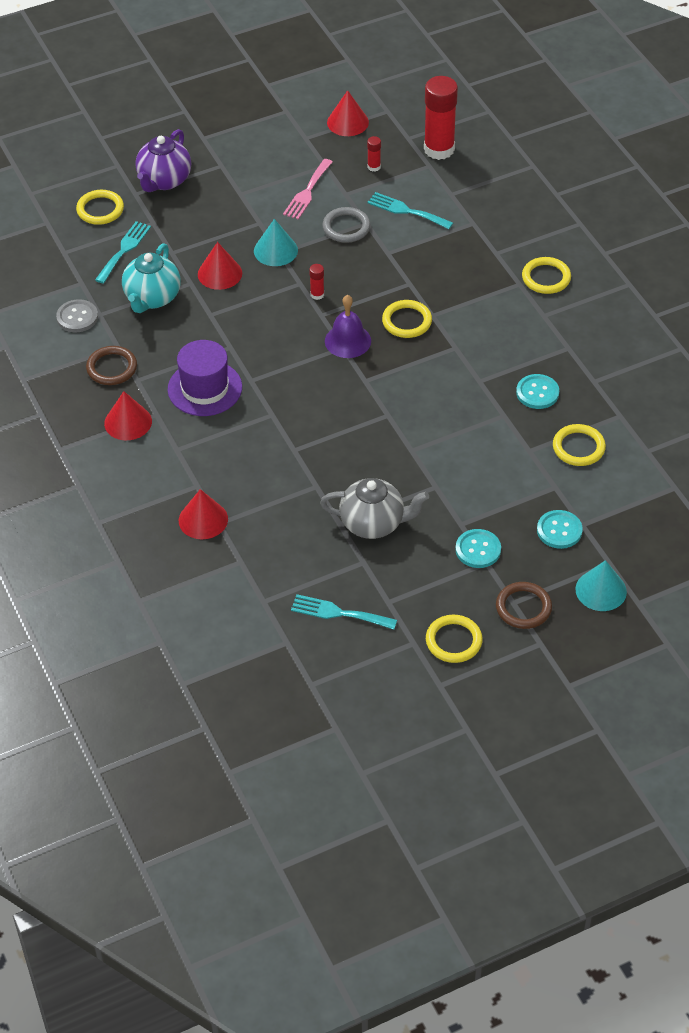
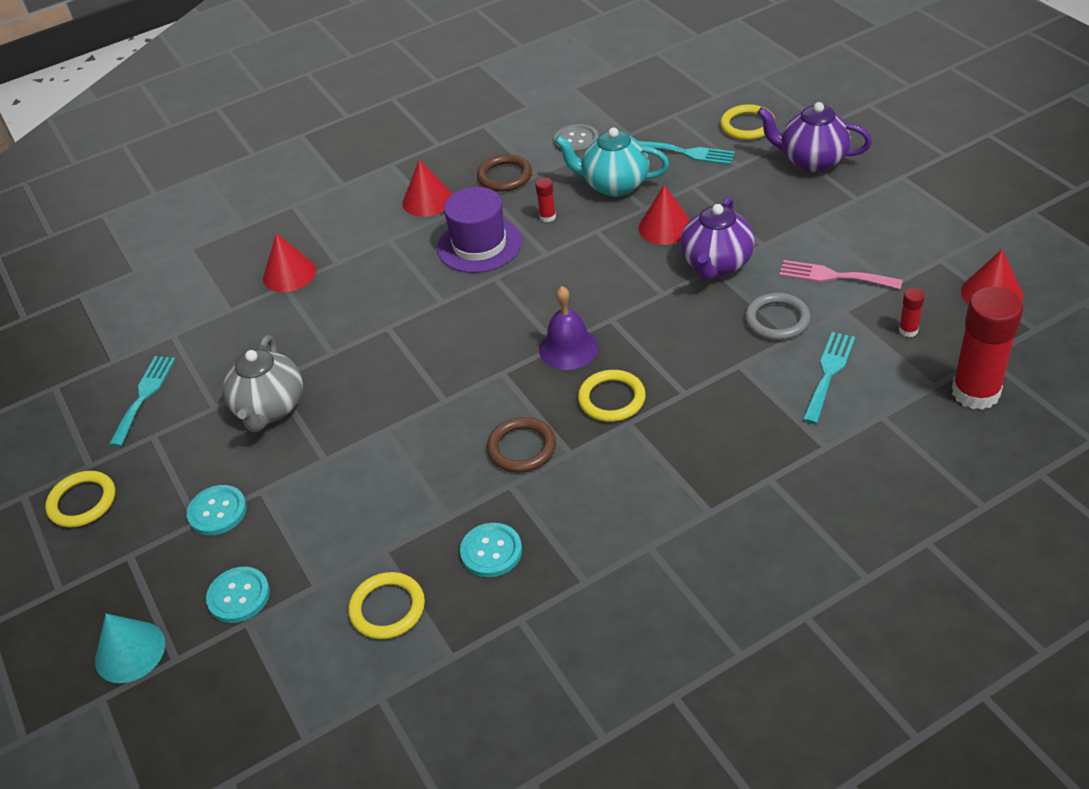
camera: 90 degrees right, 5 degrees down
turquoise cone [254,219,298,266] -> purple teapot [680,196,755,280]
red glue stick [309,264,324,300] -> red glue stick moved to [535,178,556,222]
brown ring [496,582,552,629] -> brown ring moved to [487,417,556,472]
yellow ring [522,257,571,294] -> none

